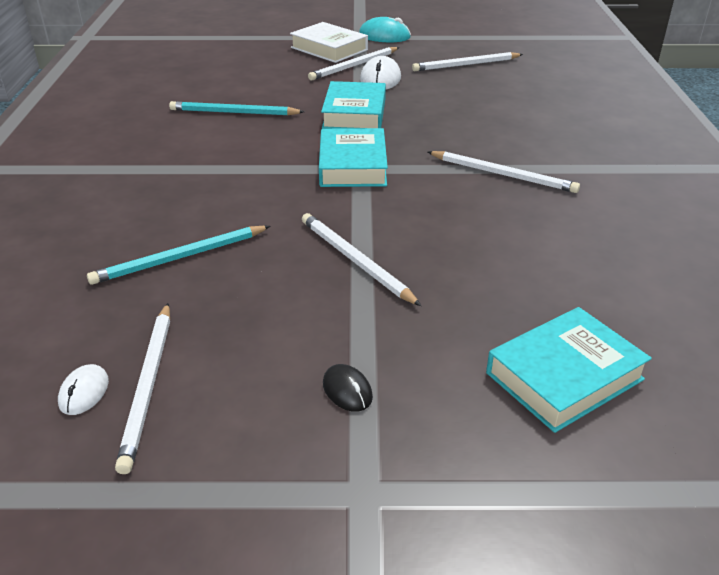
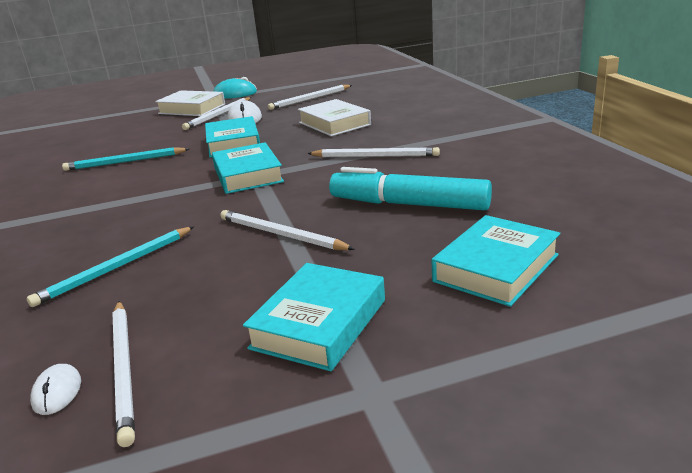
camera: 15 degrees left, 10 degrees down
black mouse [323,364,373,412] -> turquoise book [243,263,385,371]
none -> white book [298,99,371,136]
none -> turquoise marker [329,167,492,211]

